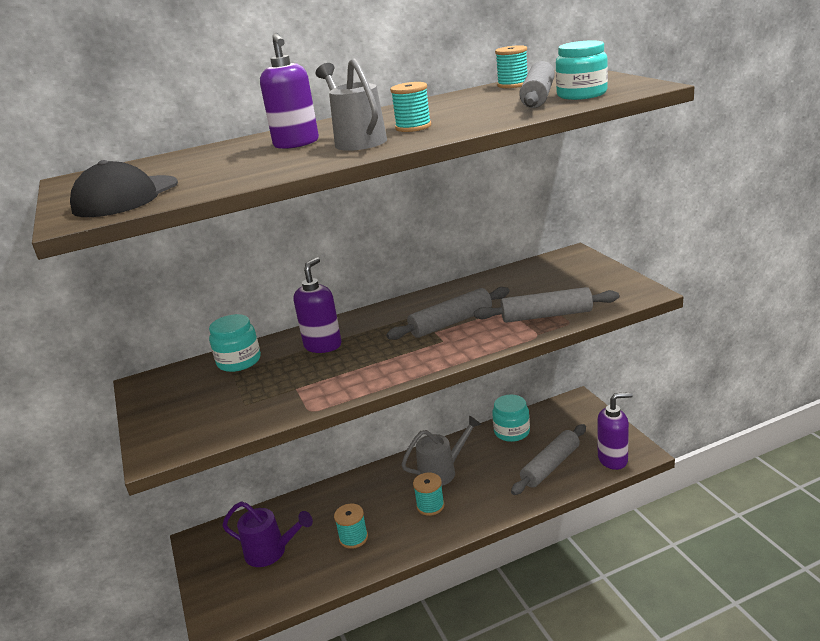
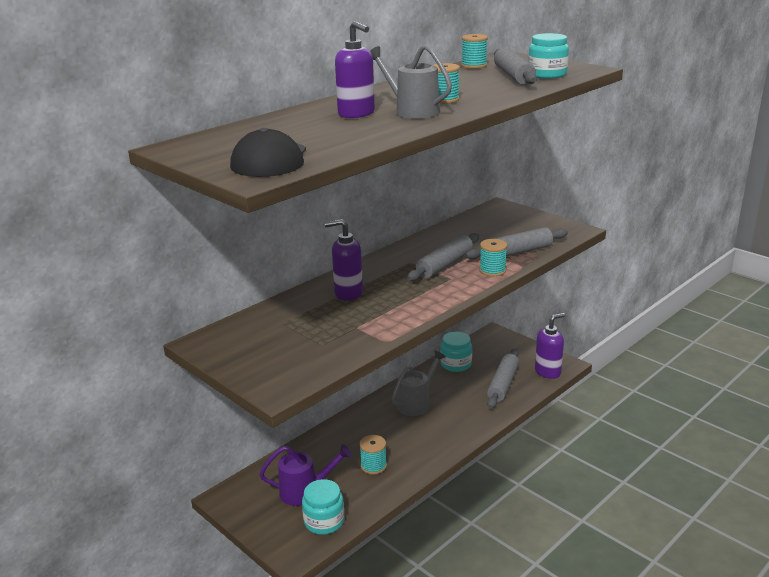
camera: 25 degrees left, 0 degrees up
turquoise jar [209,314,261,372] -> turquoise jar moved to [302,479,344,535]
purple soap dispenser [294,257,342,353] -> purple soap dispenser turned 90 degrees counterclockwise [325,219,363,301]
turquoise spool [413,473,445,516] -> turquoise spool moved to [480,239,507,277]

